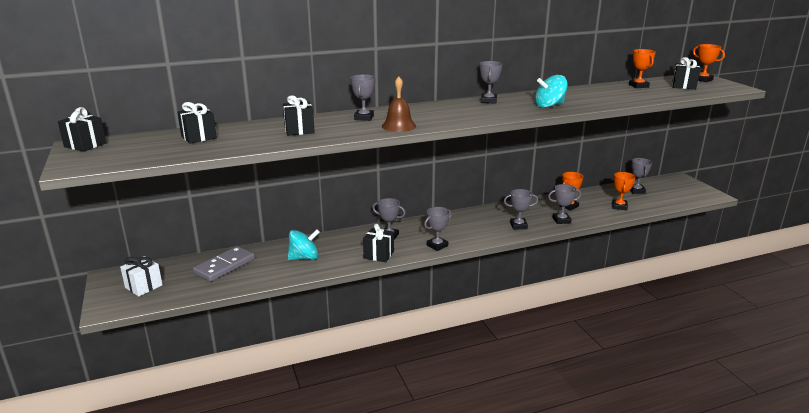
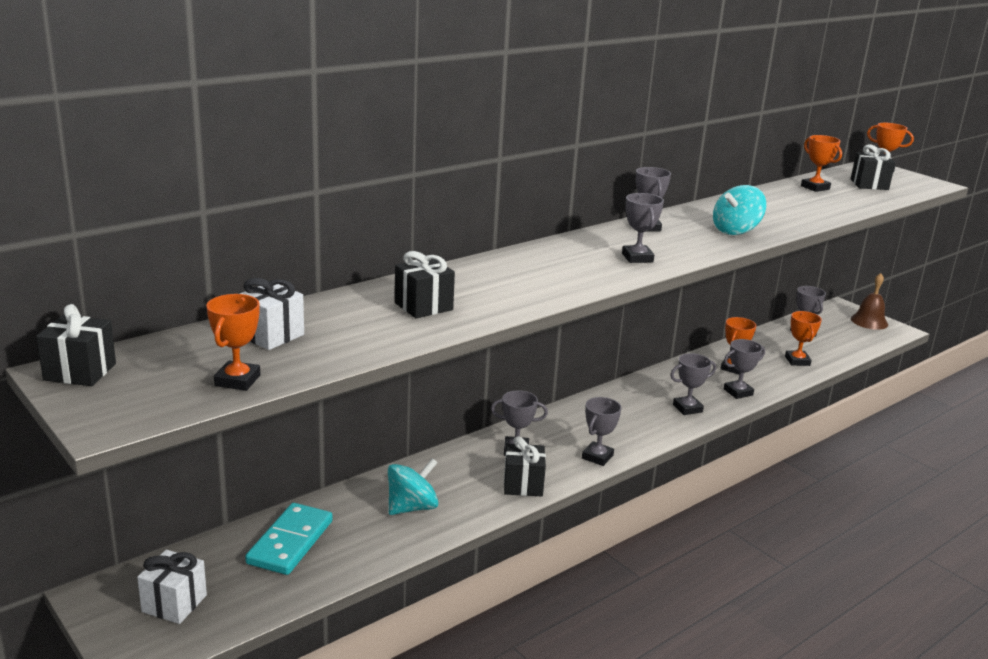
camera: 20 degrees left, 0 degrees up
black gift [177,102,217,144] -> white gift [240,278,304,350]
grey domino [193,246,255,282] -> turquoise domino [245,503,333,575]
grey trophy [351,74,375,121] -> grey trophy moved to [622,193,664,263]
brown bell [382,76,416,132] -> brown bell moved to [851,273,888,330]
none -> orange trophy [206,294,261,391]

